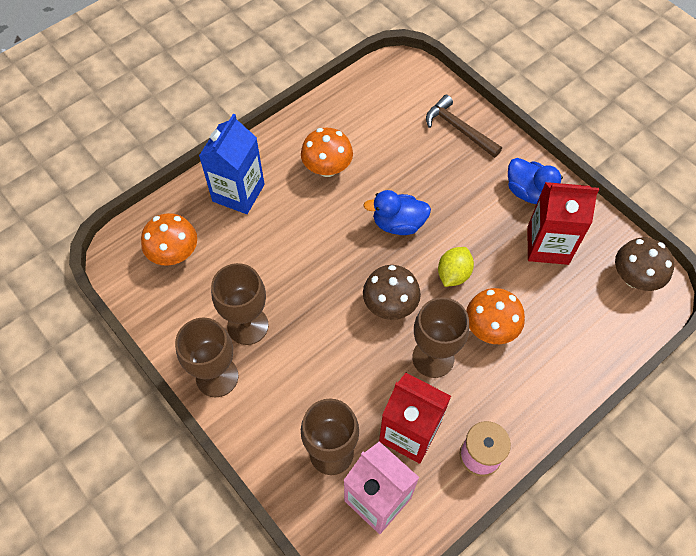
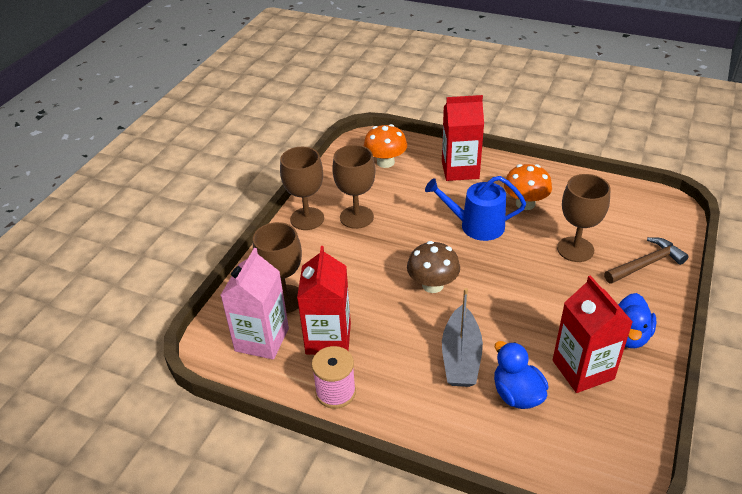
camera: 65 degrees right, 20 degrees down
blue carton [199,114,265,214] -> red carton [442,95,484,181]
blue duck [363,190,431,235] -> blue duck moved to [494,341,548,409]
brown goblet [412,297,469,378] -> brown goblet moved to [557,174,611,262]
brown hammer [426,95,502,158] -> brown hammer turned 45 degrees clockwise [604,237,689,284]
yellow lemon [438,247,474,287] -> none
orange mushroom [466,288,525,344] -> grey boat [442,288,483,387]
brown mushroom [615,237,674,291] -> none
none -> blue watering can [425,176,526,241]

